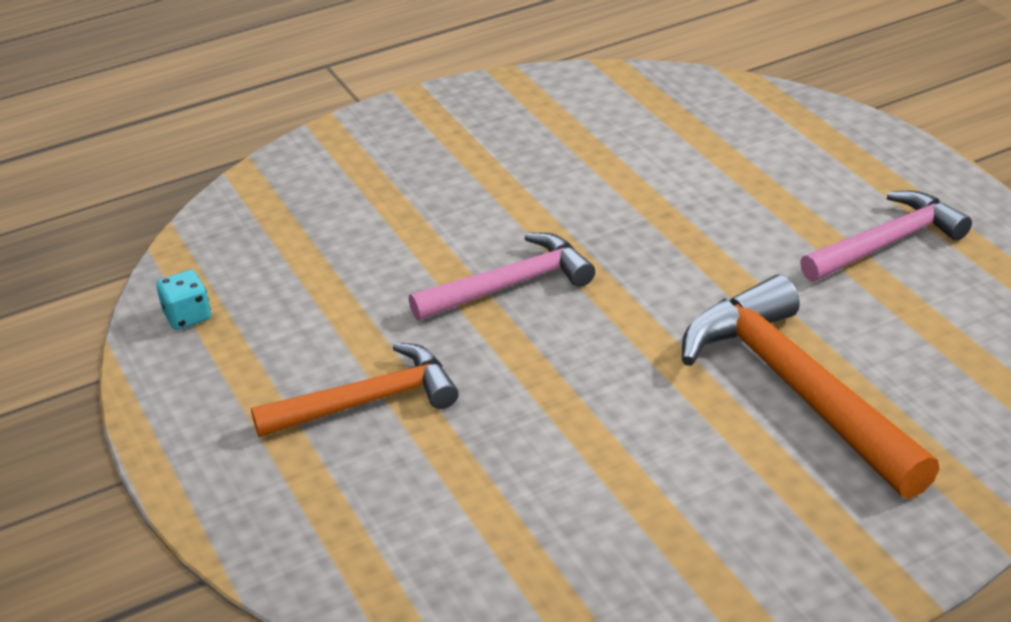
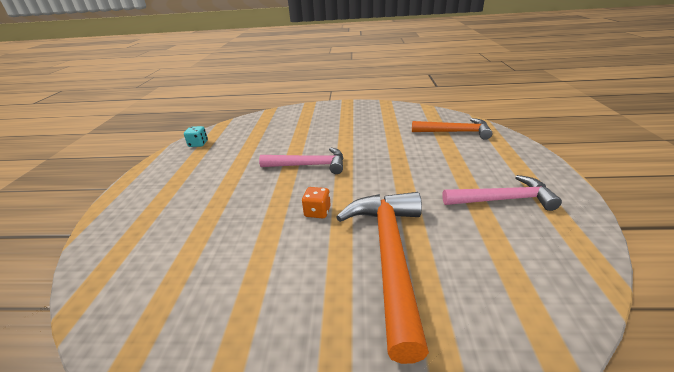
camera: 30 degrees right, 5 degrees down
orange hammer [251,343,459,437] -> orange hammer moved to [412,118,492,140]
none -> orange dice [302,187,331,218]

